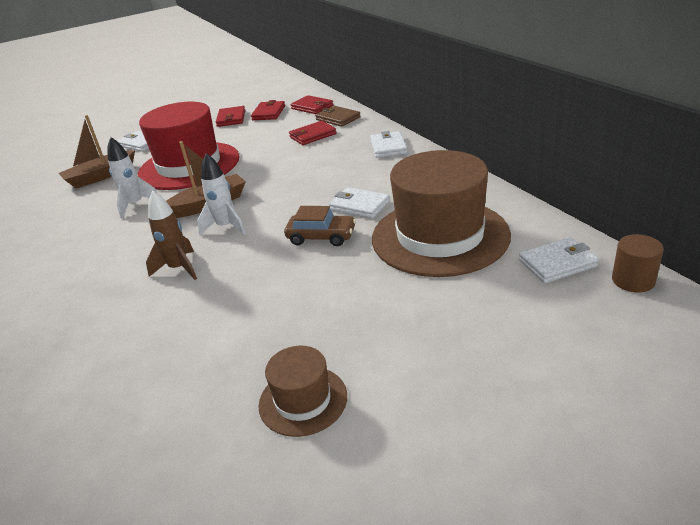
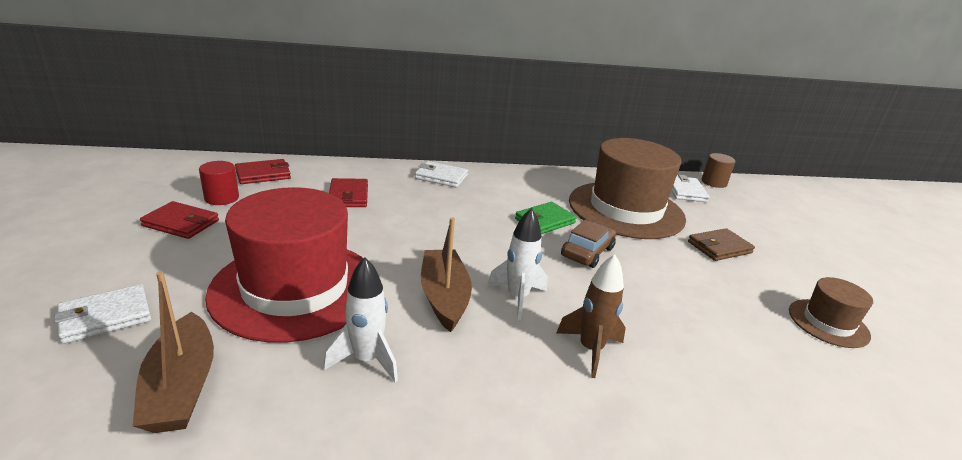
camera: 75 degrees left, 5 degrees down
red wallet [251,100,285,120] -> red cylinder [199,161,239,205]
brown wallet [315,106,361,127] -> brown wallet moved to [688,228,755,261]
white wallet [329,187,390,219] -> green wallet [515,202,577,234]

